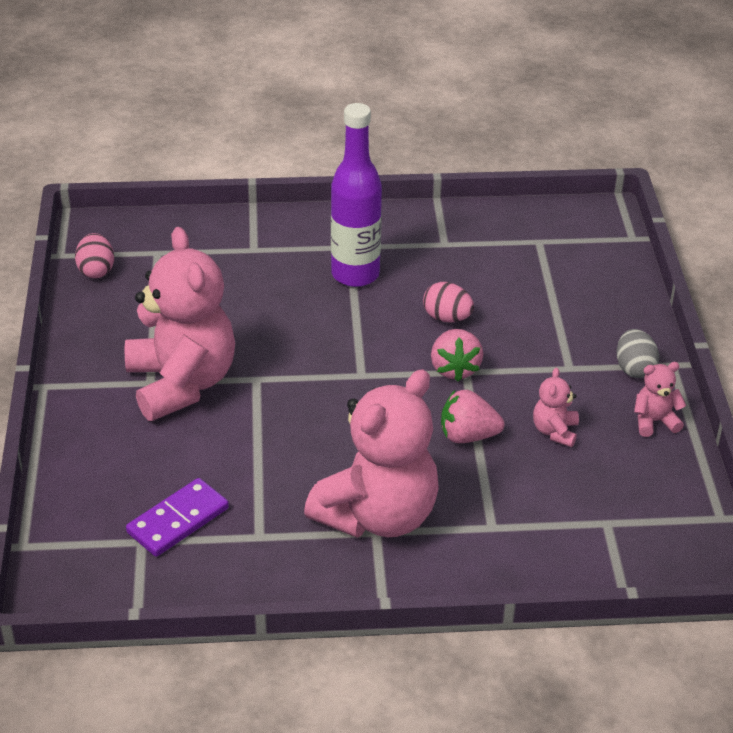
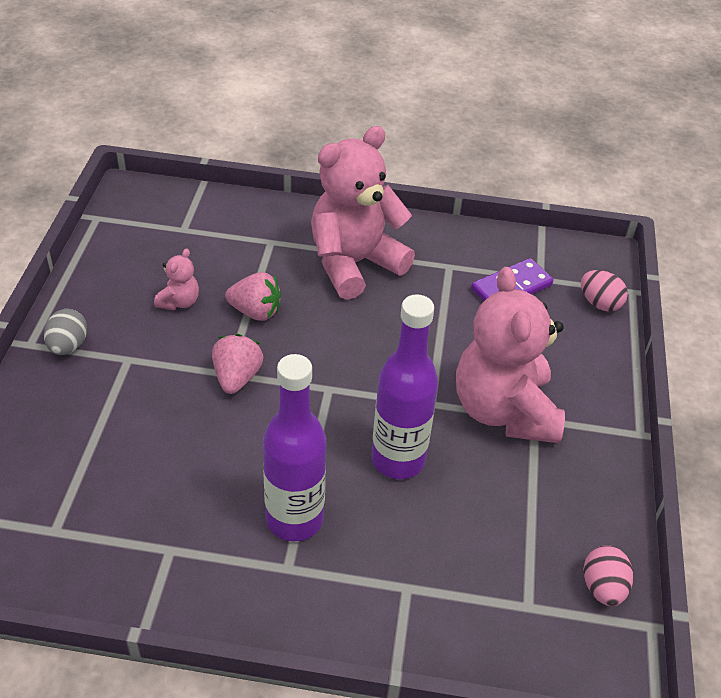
camera: 170 degrees left, 5 degrees up
pink egg [423,282,474,323] -> pink egg moved to [581,270,628,312]
pink teddy bear [634,362,686,437] -> none
none -> purple bottle [371,294,438,479]

